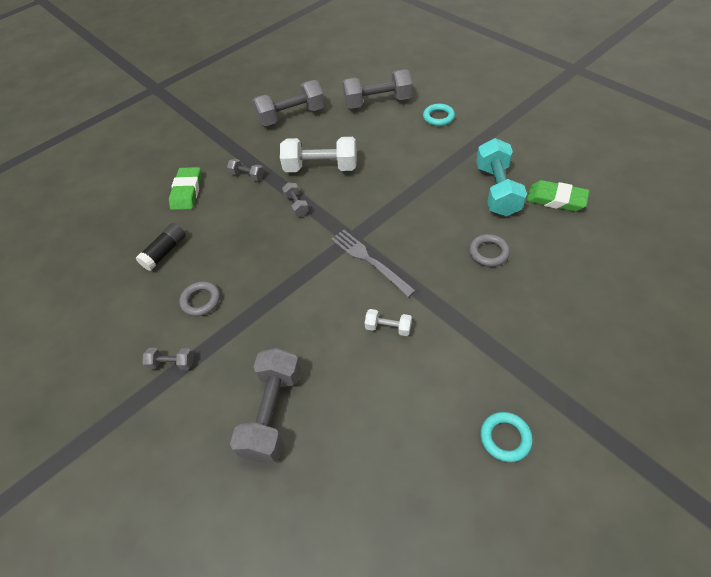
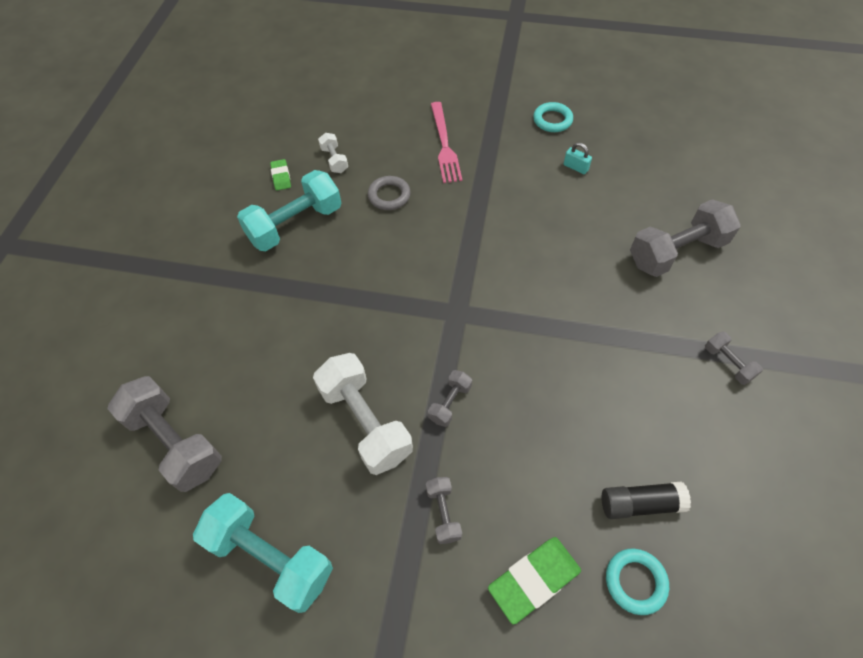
camera: 130 degrees left, 5 degrees up
grey ring [179,281,220,316] -> none
grey dumbbell [253,80,325,126] -> turquoise dumbbell [193,493,333,613]
grey fork [331,230,416,297] -> none
white dumbbell [365,309,412,336] -> white dumbbell moved to [318,133,348,173]
turquoise ring [423,104,455,126] -> turquoise ring moved to [606,549,669,615]
green eraser [527,180,589,211] -> green eraser [270,159,291,191], size x0.56
none -> pink fork [431,102,462,183]
none -> turquoise padlock [564,143,592,174]

